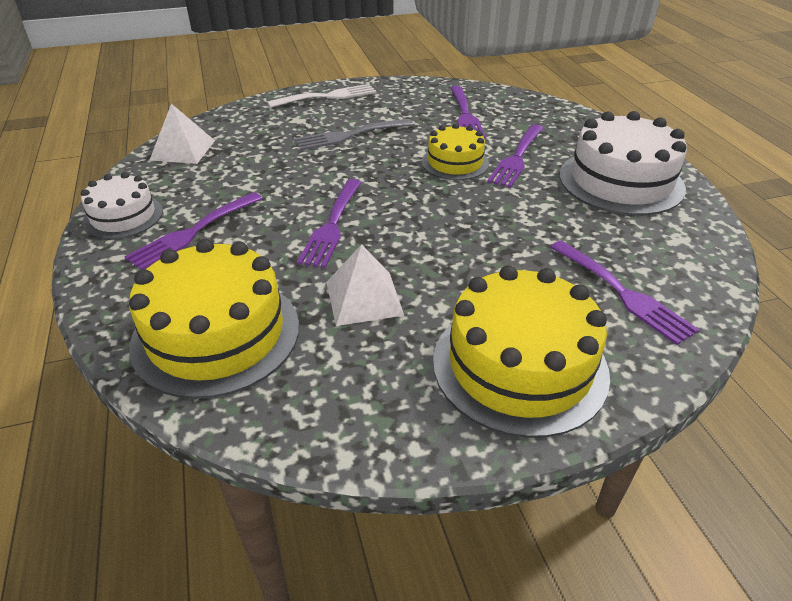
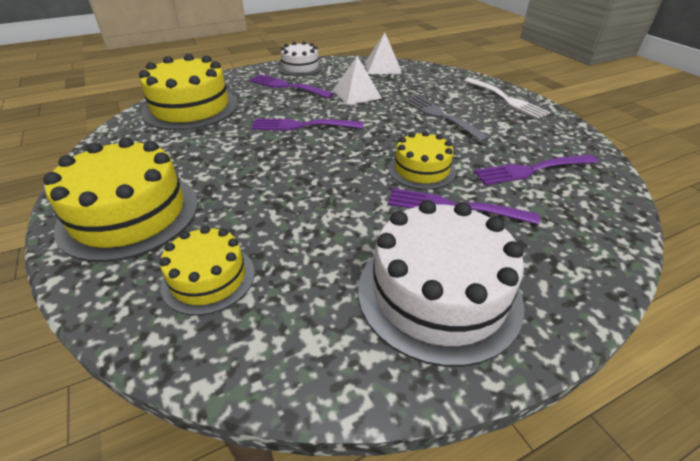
camera: 80 degrees right, 0 degrees up
white pyramid [326,244,404,326] -> white pyramid moved to [333,56,382,105]
purple fork [550,240,699,345] -> yellow cake [160,226,255,315]

